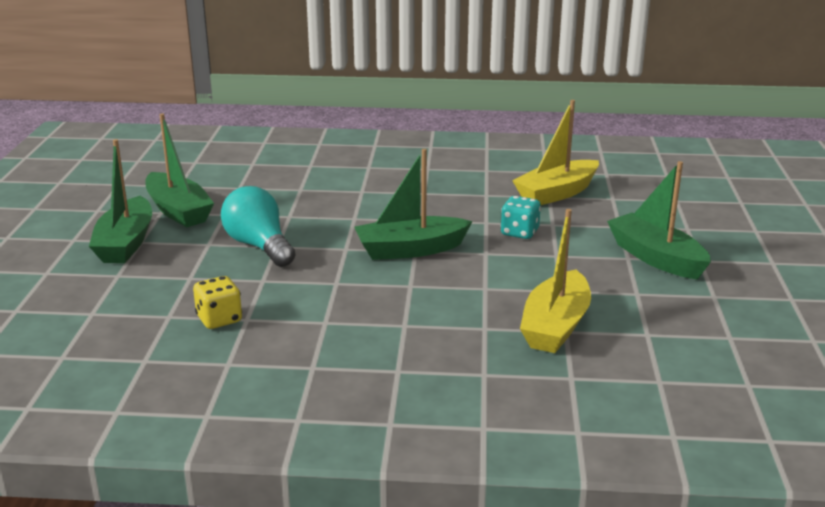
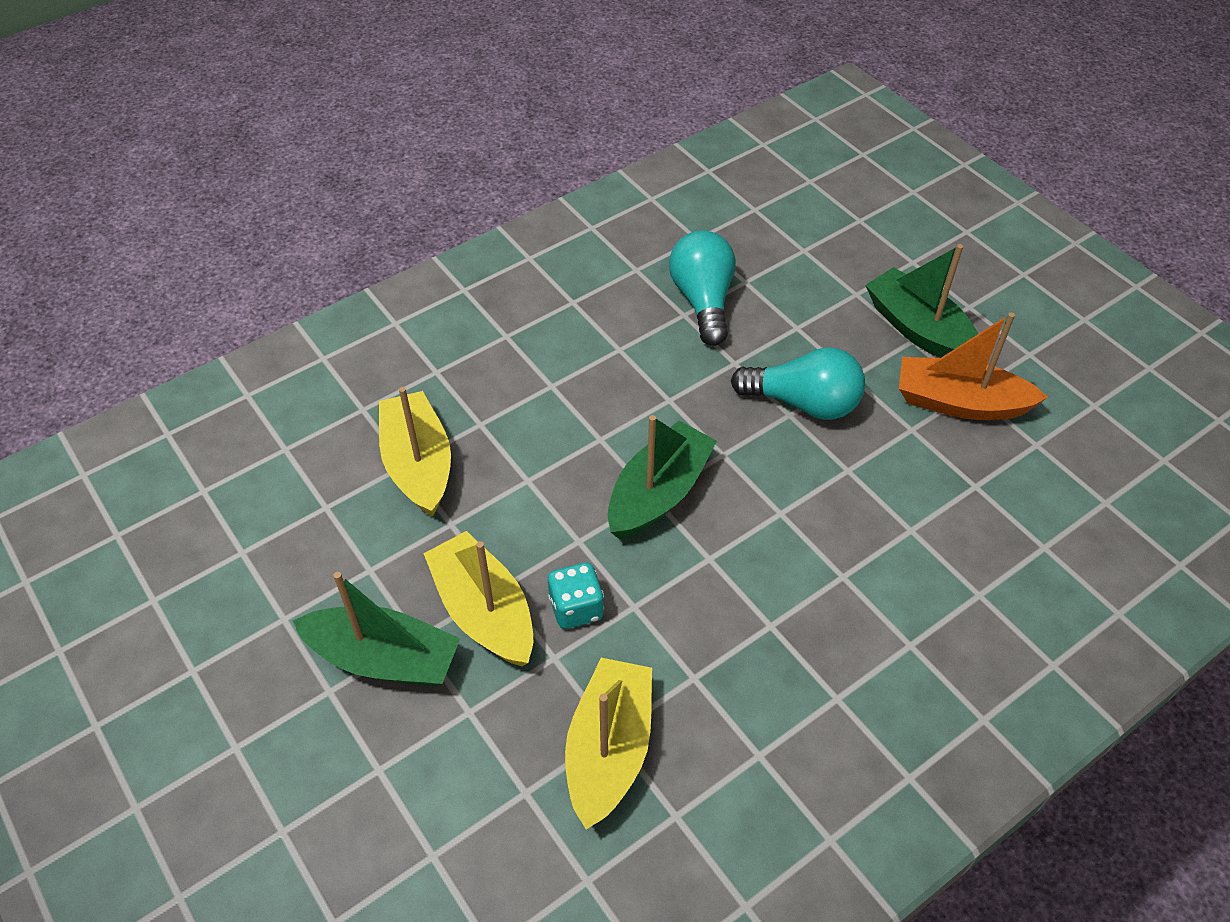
camera: 140 degrees right, 25 degrees up
green boat [145,113,214,227] -> orange boat [899,312,1048,420]
yellow dice [193,276,242,329] -> turquoise light bulb [669,230,736,346]
none -> yellow boat [423,531,533,666]

